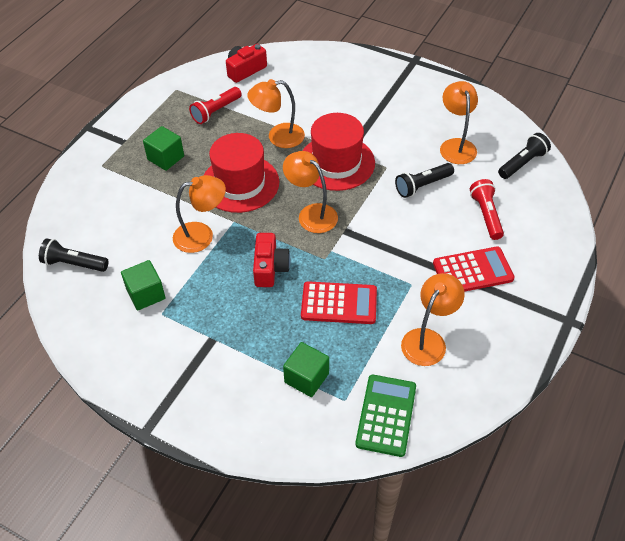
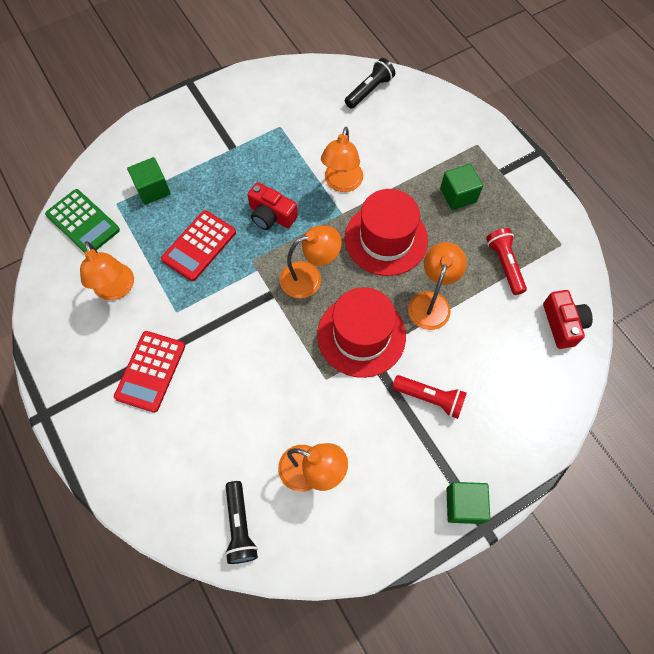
camera: 120 degrees right, 15 degrees up
green cube [121,260,165,311] -> green cube moved to [447,482,490,524]
black flashlight [395,163,454,198] -> none
red flashlight [470,179,504,240] -> red flashlight moved to [392,375,467,419]

